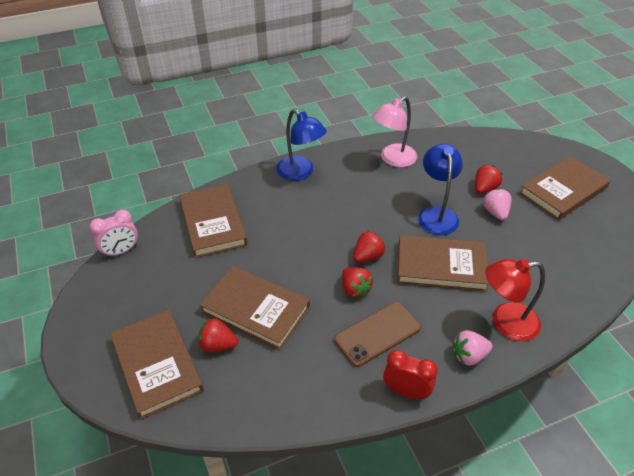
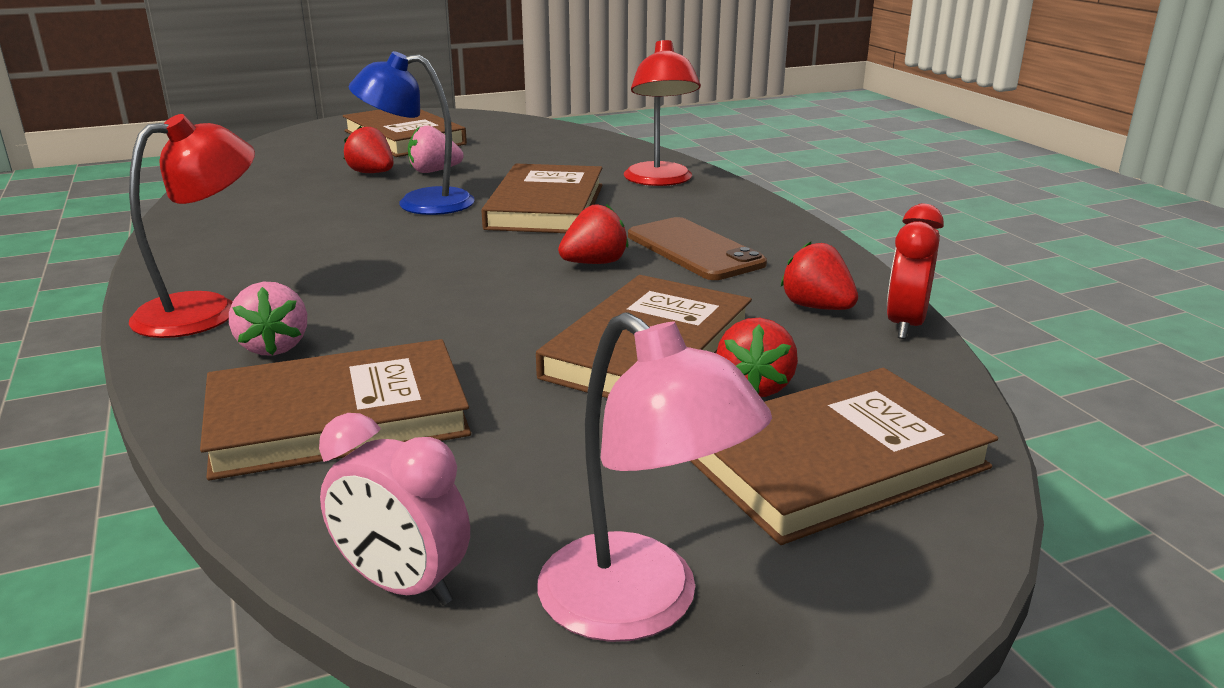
camera: 90 degrees left, 20 degrees down
pink clock [89,210,138,258] -> pink clock turned 150 degrees clockwise [319,413,470,605]
blue lamp [276,109,327,181] -> red lamp [129,114,255,338]
red strawberry [353,231,386,263] -> red strawberry moved to [781,242,858,310]
pink lamp [372,96,417,167] -> pink lamp moved to [538,312,772,642]
red clock [383,350,438,399] -> red clock moved to [886,204,944,339]
pink strawberry [453,330,493,366] -> pink strawberry moved to [229,282,307,356]

